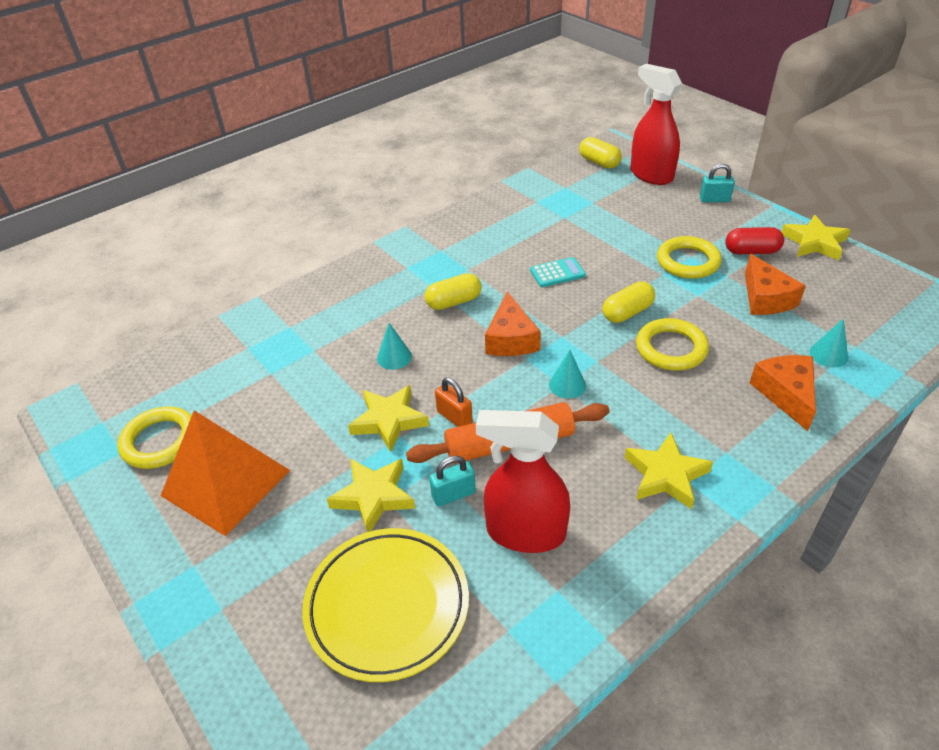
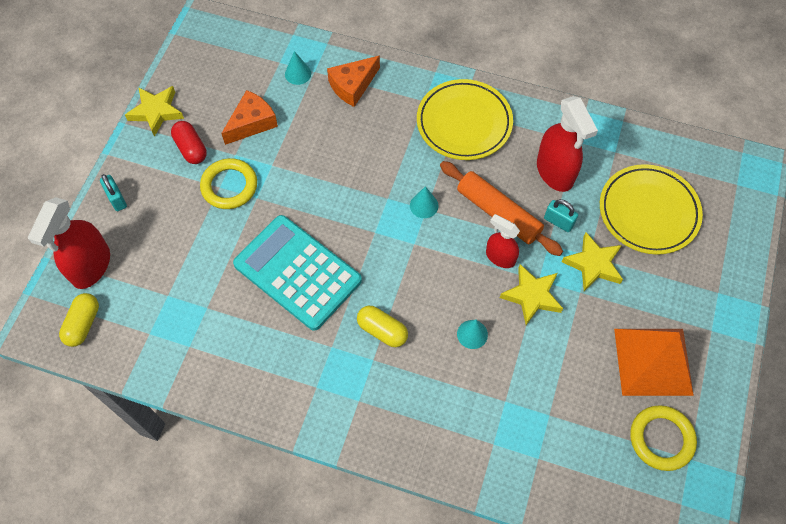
camera: 125 degrees left, 20 degrees up
orange padlock [435,378,473,427] -> red spray bottle [486,214,520,268]
orange cheese [485,292,541,356] -> none
turquoise calculator [530,257,586,287] -> turquoise calculator [233,215,362,331], size x2.45
yellow capsule [603,281,655,323] -> none
yellow star [624,433,713,509] -> yellow plate [417,79,513,160]
yellow ring [636,318,709,371] -> none

